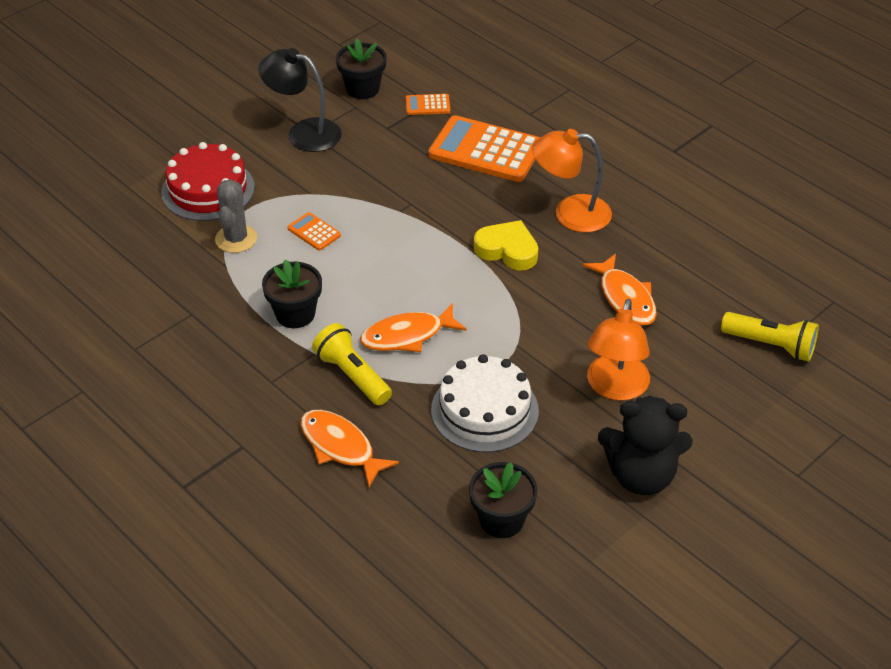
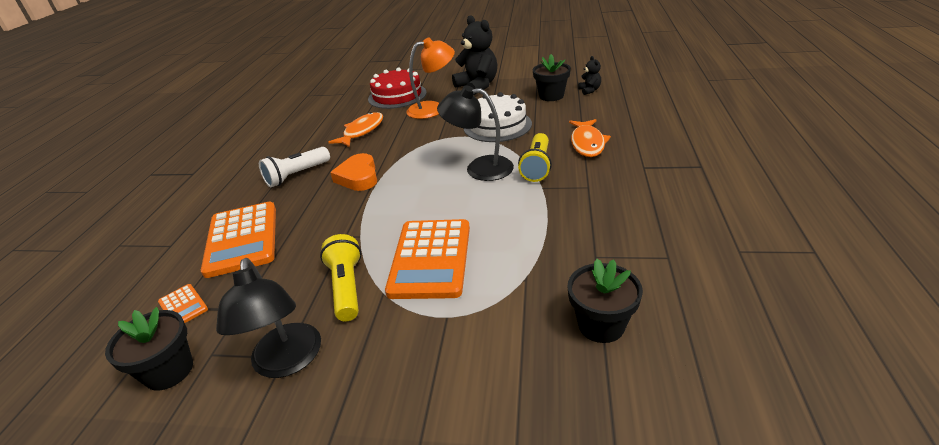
camera: 125 degrees left, 10 degrees down
red cake [161,142,255,221] -> red cake moved to [368,67,427,109]
grey cactus [215,179,257,253] -> none
black flower pot [262,259,322,328] -> black flower pot moved to [568,259,643,343]
orange calculator [287,212,341,251] -> orange calculator [385,219,470,299], size x2.24
orange fish [360,303,467,352] -> black lamp [437,85,514,181]
yellow heart [474,220,538,270] -> orange heart [330,153,377,191]
orange lamp [532,129,612,232] -> white flashlight [259,147,330,187]
yellow flashlight [721,312,819,362] -> yellow flashlight moved to [320,234,362,321]
none -> black teddy bear [578,56,601,95]

